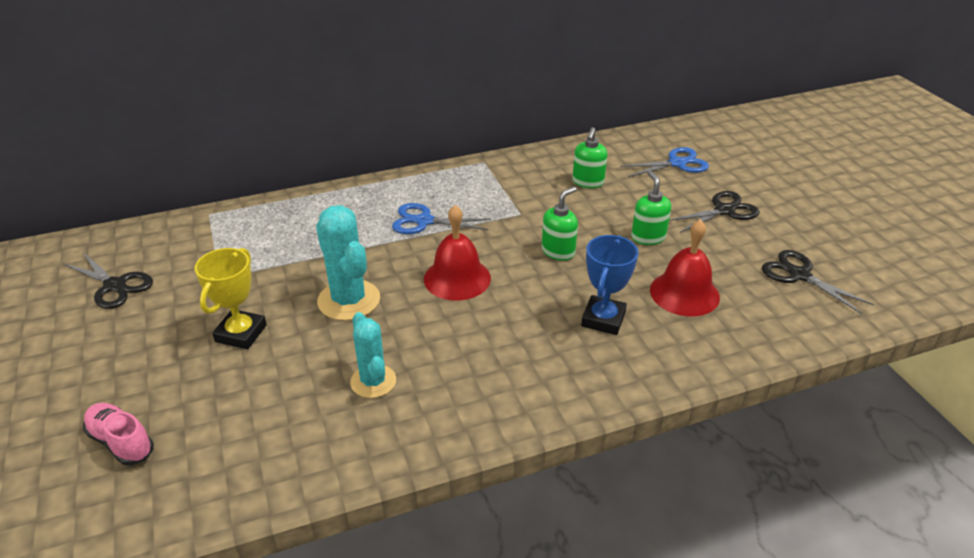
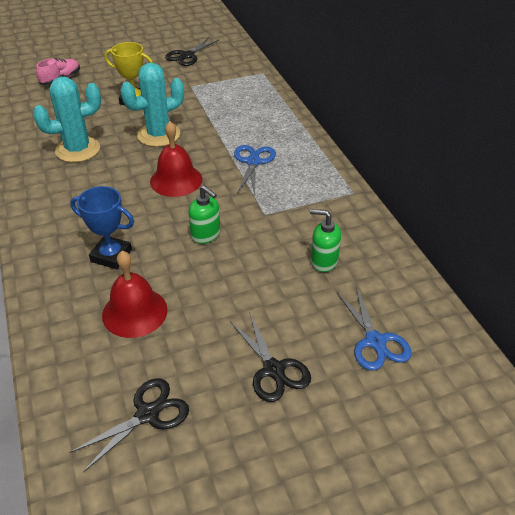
camera: 90 degrees right, 5 degrees up
turquoise cactus [350,312,396,398] -> turquoise cactus [33,77,101,162], size x1.53
green soap dispenser [631,171,671,245] -> none

